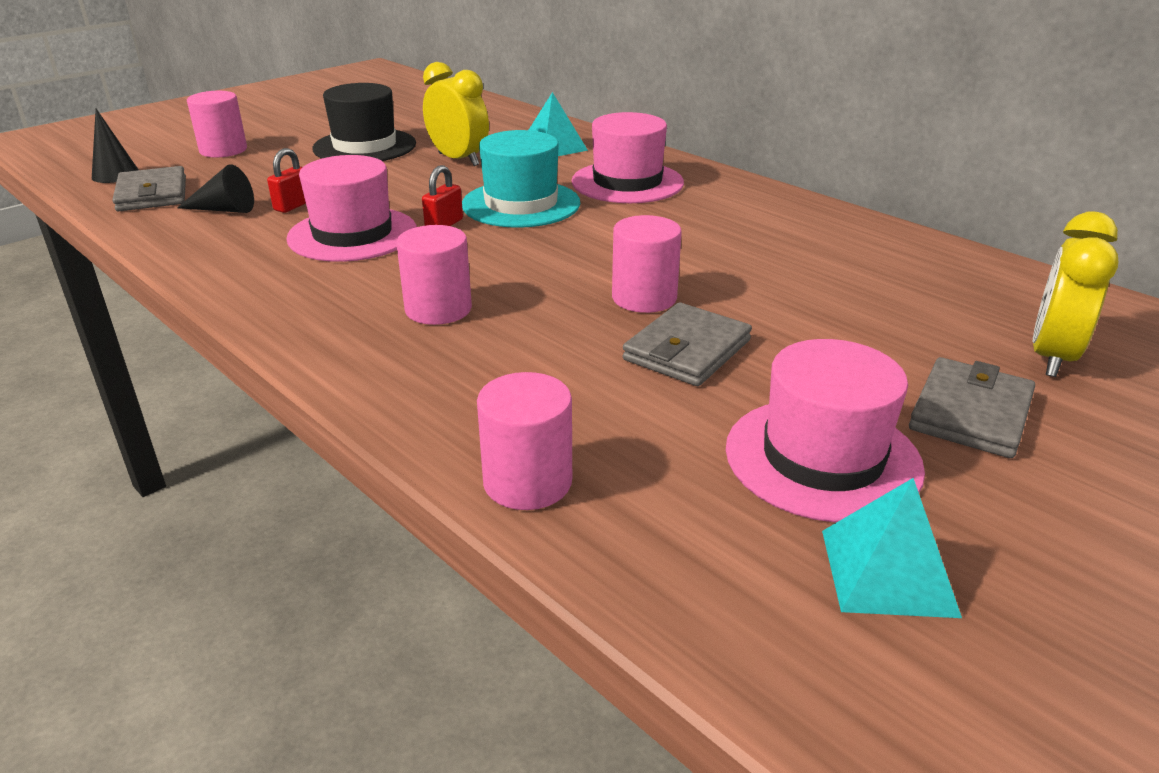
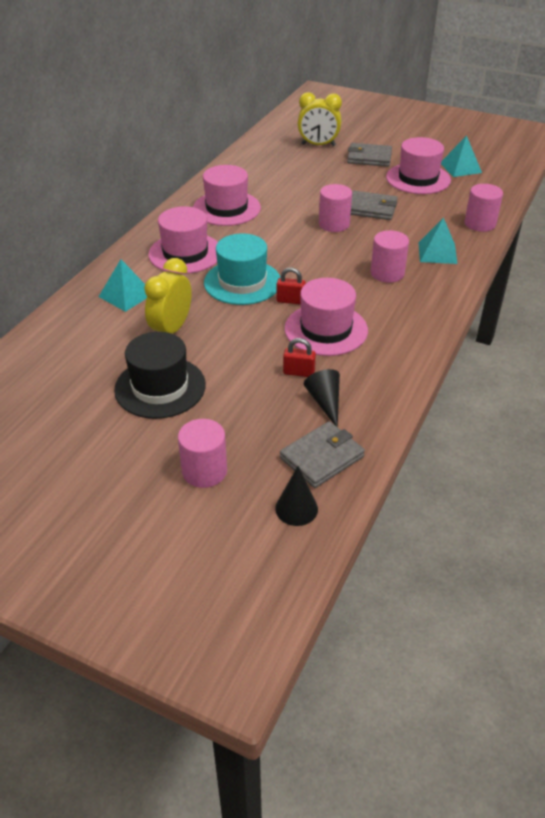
camera: 110 degrees left, 10 degrees up
none -> pink hat [193,165,261,226]
none -> turquoise pyramid [418,218,457,264]

